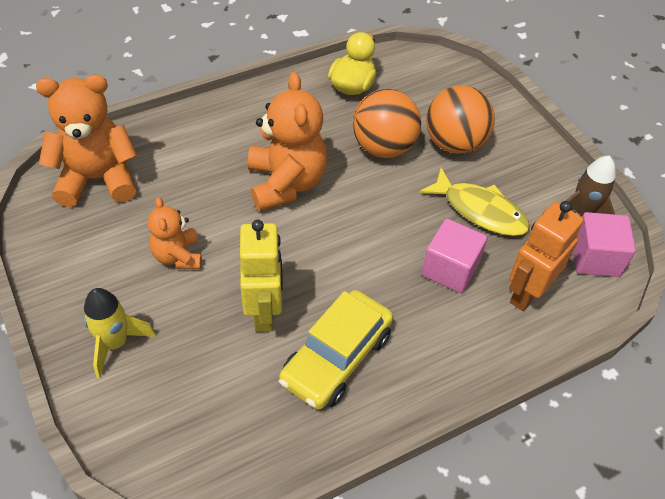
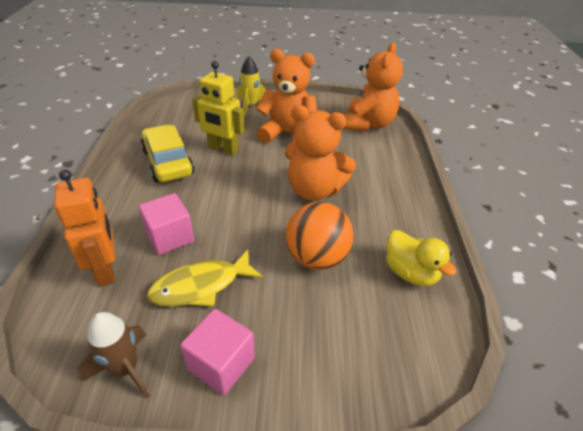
camera: 120 degrees right, 10 degrees down
orange teddy bear [148,197,202,269] -> orange teddy bear [256,49,317,143], size x1.74
orange ball [426,86,495,154] -> none
pink cube [574,212,636,277] -> pink cube moved to [180,309,255,395]

